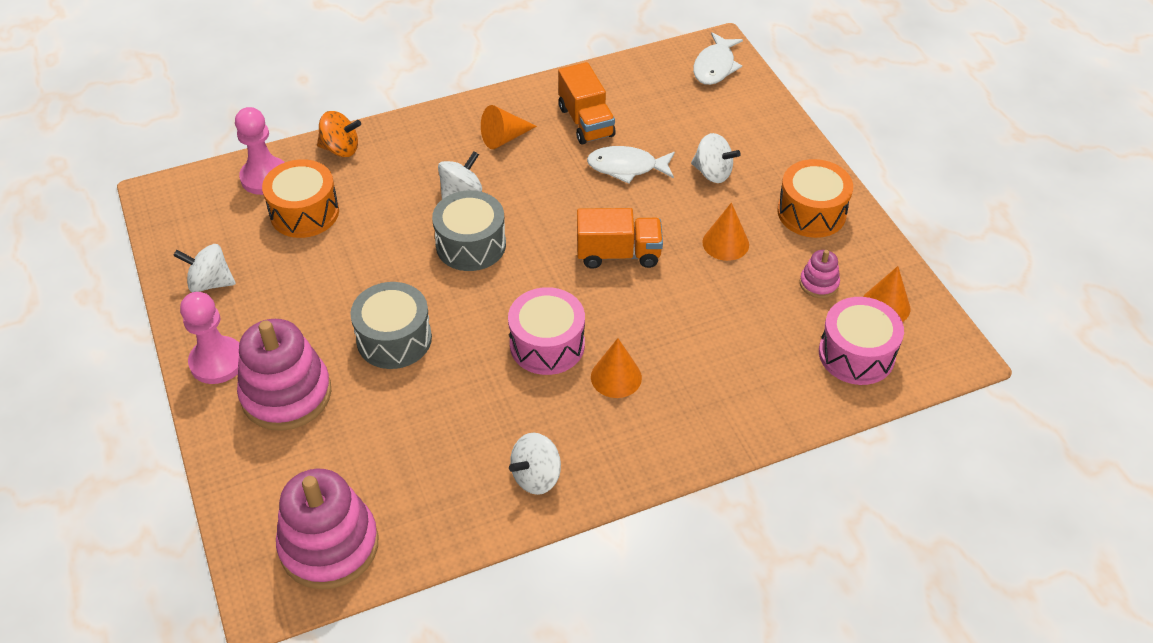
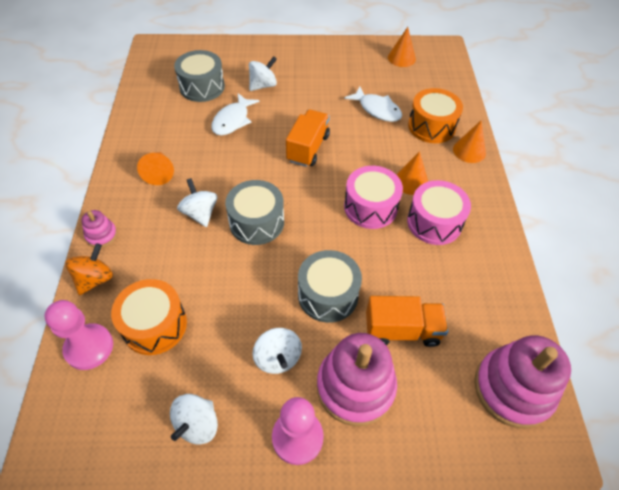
camera: 70 degrees left, 5 degrees up
white spinning top [509,433,561,495] -> white spinning top moved to [253,328,302,374]
orange truck [558,62,615,145] -> orange truck moved to [366,296,448,347]
white fish [693,32,743,85] -> white fish moved to [344,86,402,122]
orange cone [702,203,749,261] -> orange cone moved to [453,121,486,163]
orange drum [777,159,853,238] -> orange drum moved to [408,88,463,143]
pink stacking toy [800,250,840,298] -> pink stacking toy moved to [82,210,117,248]
pink drum [819,297,904,385] -> pink drum moved to [407,180,471,245]
none -> grey drum [174,50,225,102]

